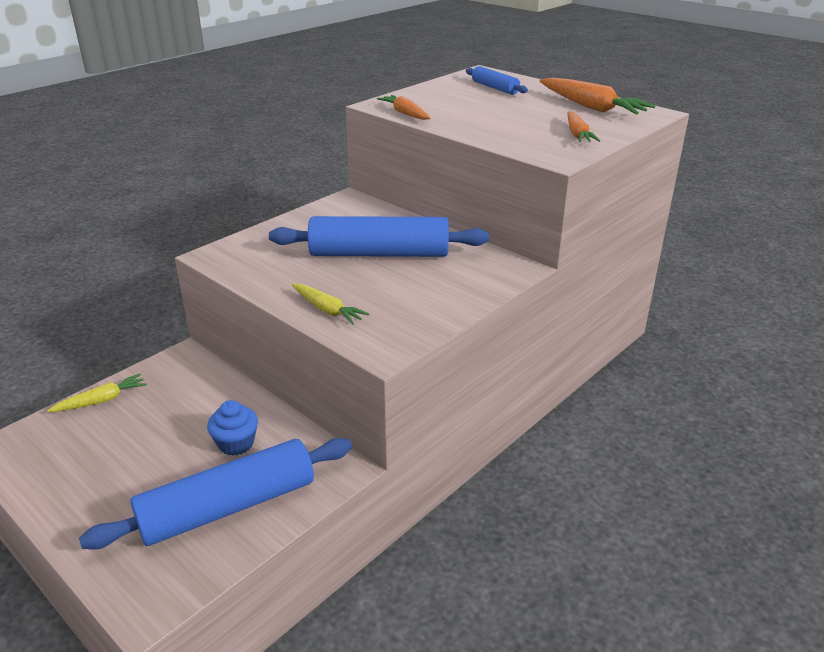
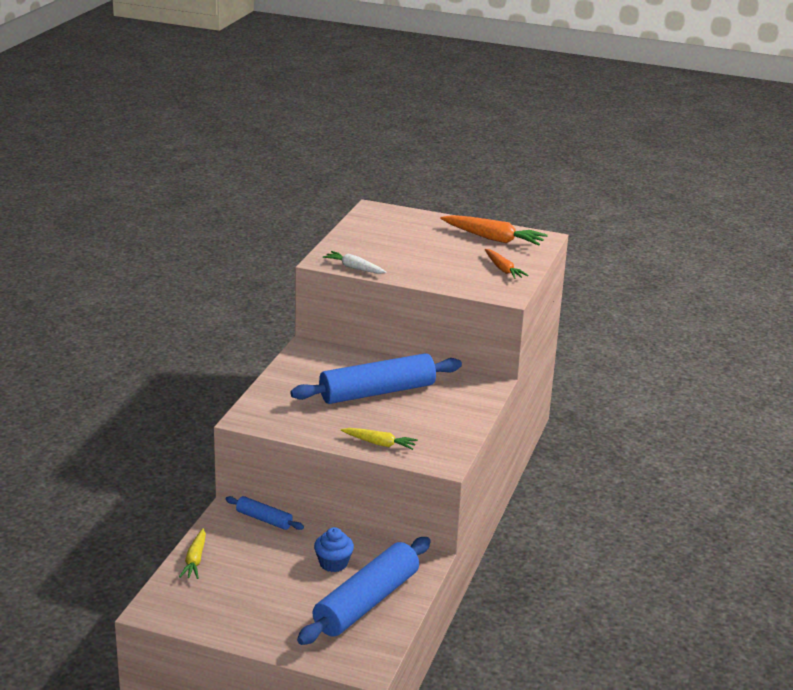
camera: 25 degrees left, 5 degrees down
yellow carrot [48,374,147,412] -> yellow carrot turned 150 degrees clockwise [179,528,206,579]
orange carrot [377,95,431,120] -> white carrot [323,251,386,274]
blue rolling pin [466,66,528,95] -> blue rolling pin moved to [225,496,304,530]

